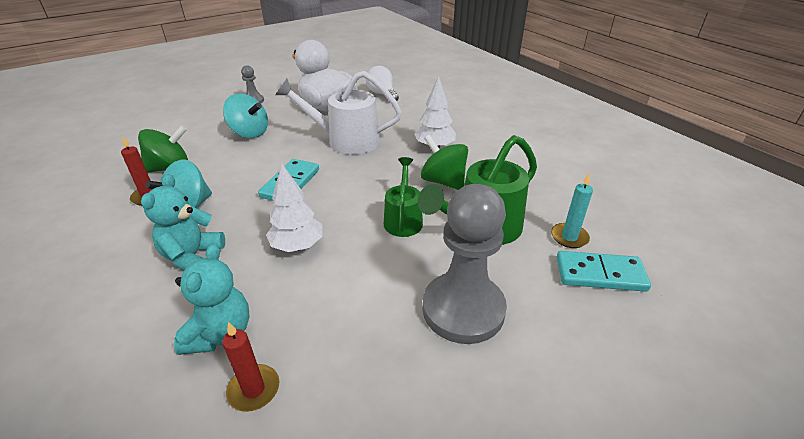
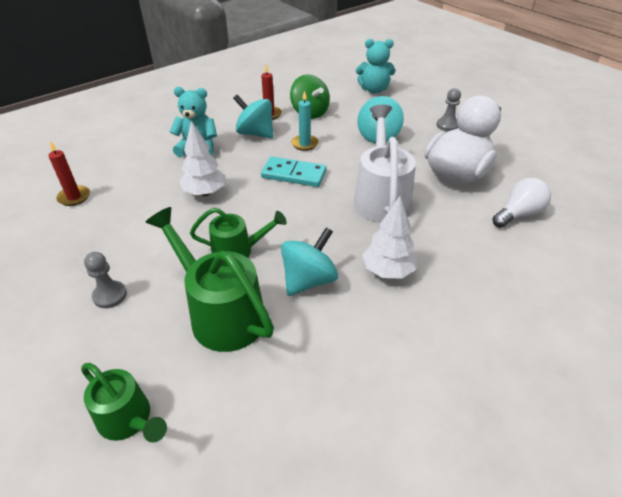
camera: 85 degrees right, 5 degrees up
turquoise teddy bear [174,244,250,355] -> turquoise teddy bear moved to [356,39,395,94]
green spinning top [421,135,468,190] -> turquoise spinning top [281,227,338,296]
grey pawn [422,184,507,344] -> grey pawn [84,252,127,308], size x0.44
turquoise candle [551,174,593,248] -> turquoise candle moved to [291,90,319,151]
turquoise domino [557,251,651,292] -> green watering can [81,363,167,442]

